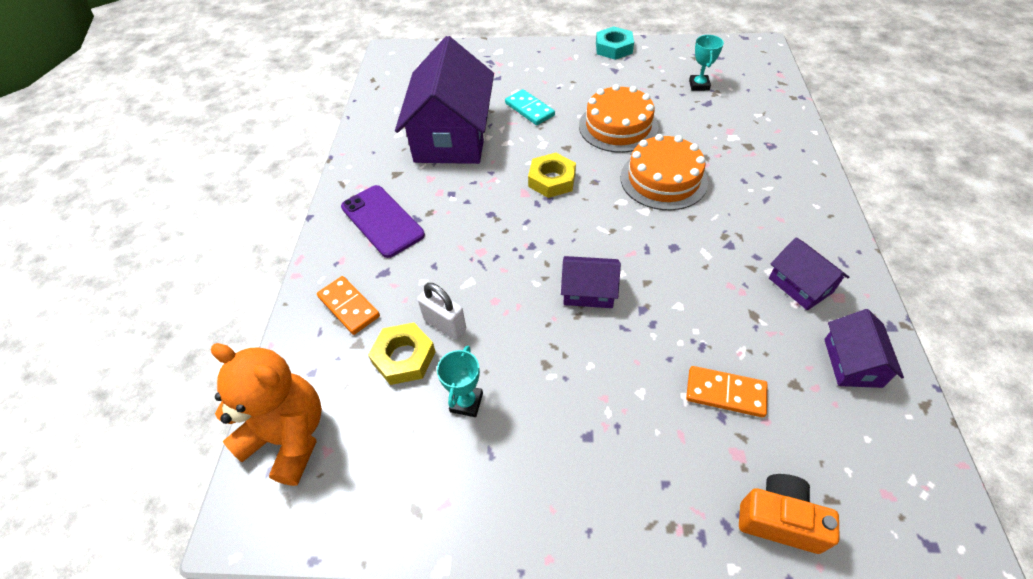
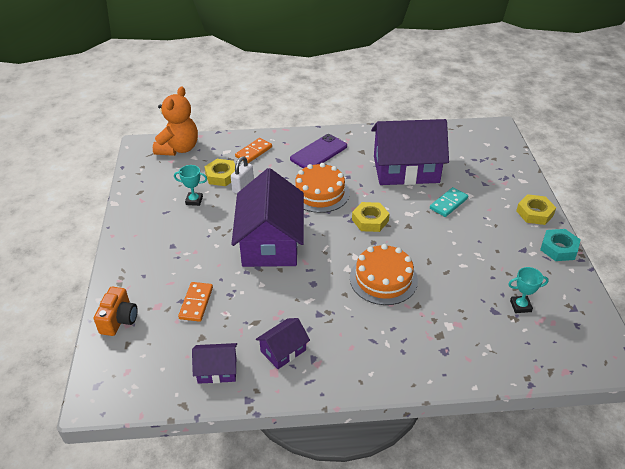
camera: 80 degrees right, 10 degrees down
purple house [561,256,621,308] -> purple house [231,168,304,267], size x2.18
orange cake [579,84,658,153] -> orange cake moved to [294,163,350,213]
none -> yellow nut [516,194,556,225]

